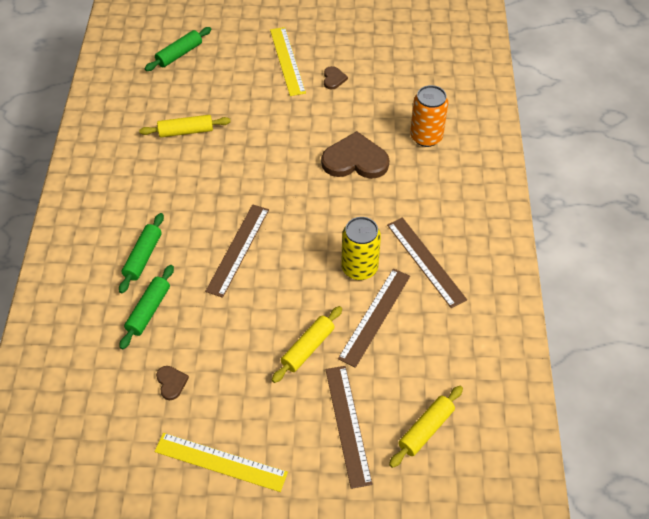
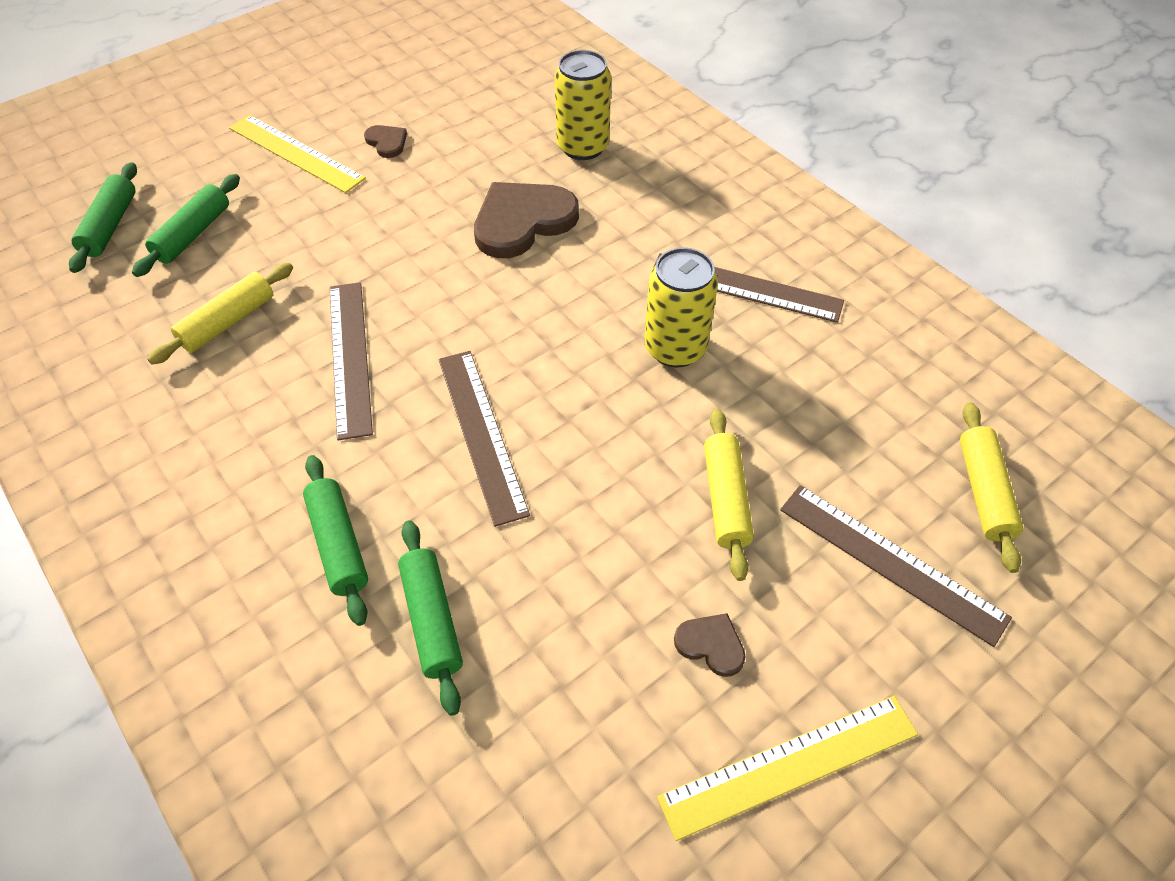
camera: 40 degrees left, 0 degrees up
brown heart [156,366,189,400] -> brown heart moved to [674,613,746,677]
brown ruler [338,268,410,368] -> brown ruler moved to [330,282,373,440]
orange can [410,85,448,147] -> yellow can [555,50,611,160]
none -> green rolling pin [132,174,240,277]

